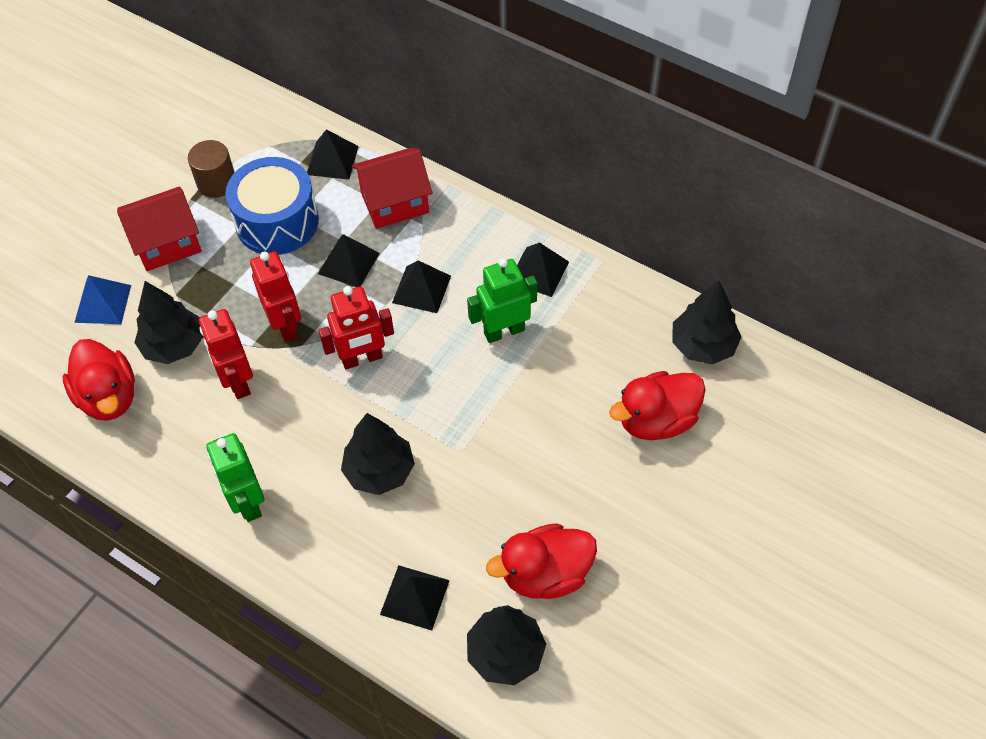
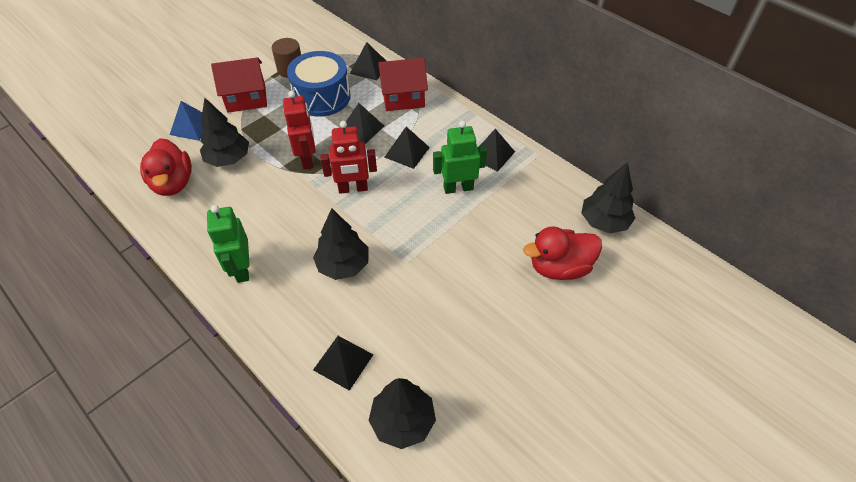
camera: 10 degrees right, 5 degrees down
red robot [199,309,253,399] -> none
red duck [486,523,597,599] -> none

